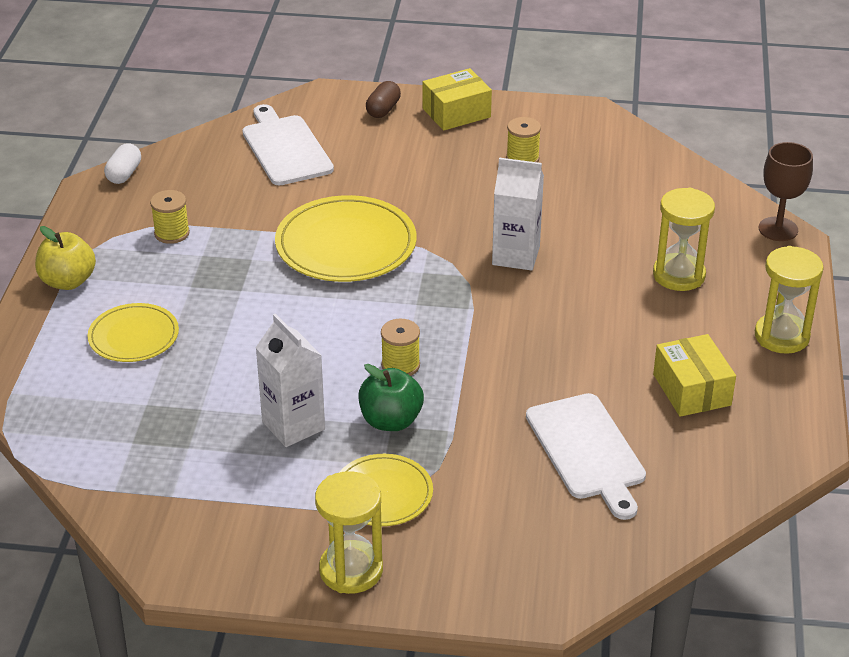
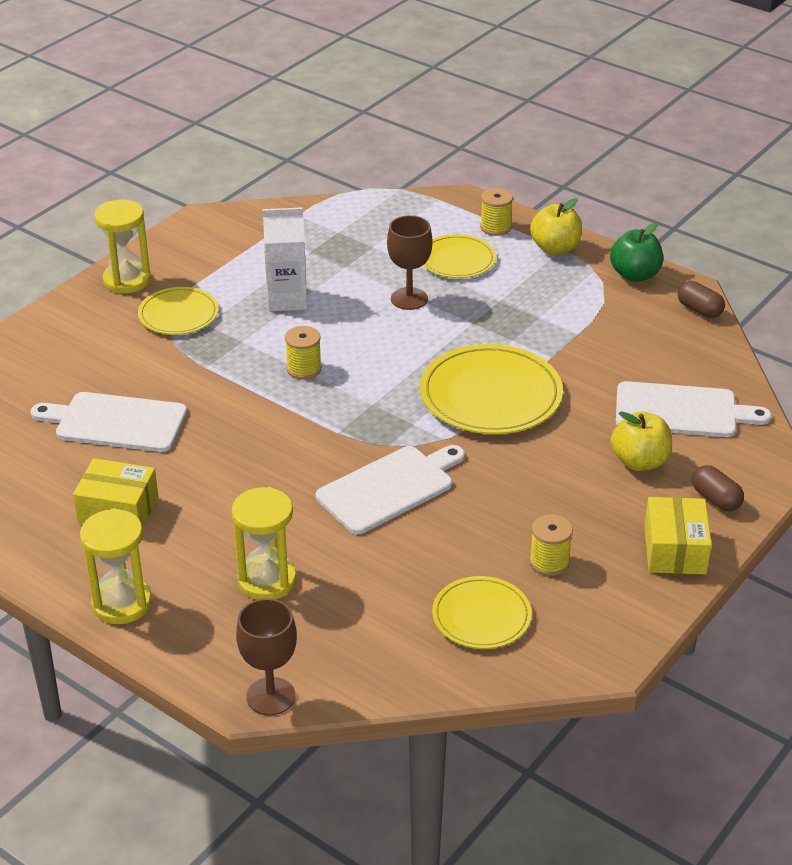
camera: 120 degrees right, 0 degrees up
white capsule [104,143,141,184] -> brown capsule [678,281,725,318]
yellow spool [150,190,190,244] -> yellow spool moved to [480,188,513,236]
green apple [358,364,424,431] -> green apple moved to [610,223,663,282]
white carton [492,158,544,271] -> white cutting board [316,445,465,534]
none -> brown goblet [387,215,432,310]
none -> yellow plate [432,576,532,649]
none -> yellow apple [611,411,672,471]

